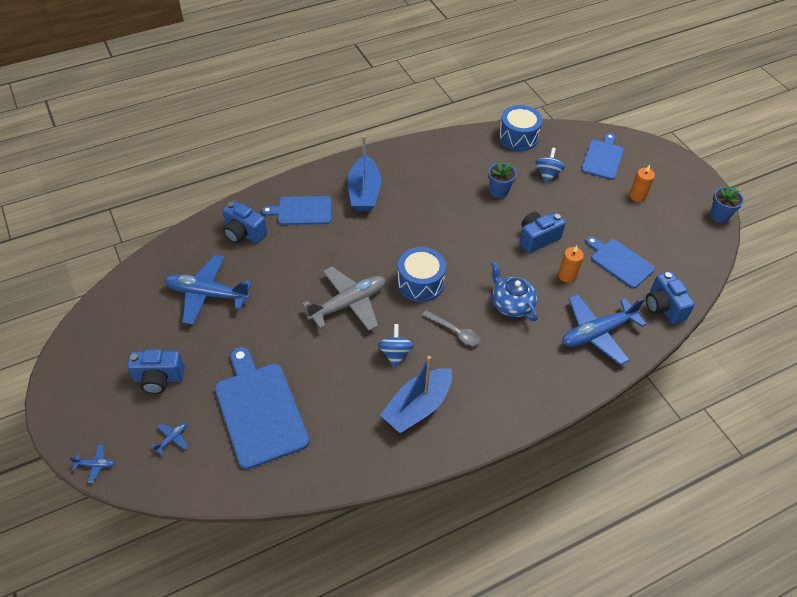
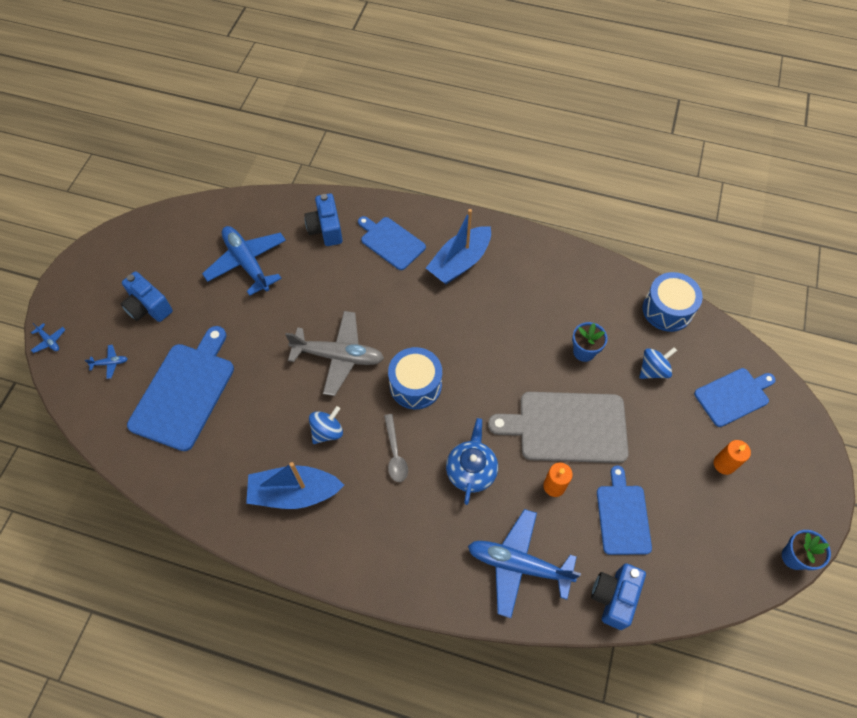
camera: 45 degrees right, 10 degrees up
blue camera [520,212,566,253] -> grey cutting board [488,392,629,463]

